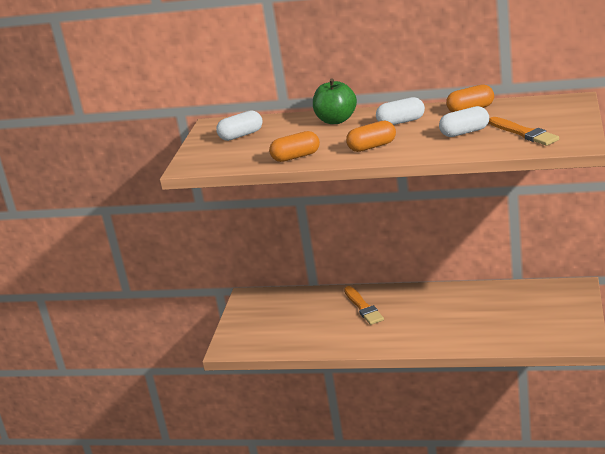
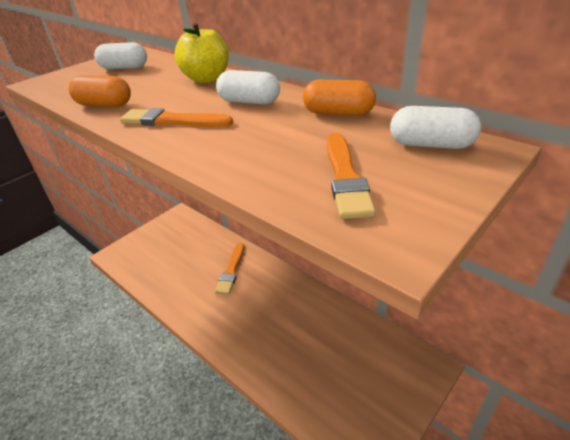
camera: 30 degrees right, 10 degrees up
green apple [313,79,357,124] -> yellow apple [175,22,229,83]
orange capsule [346,120,396,152] -> orange brush [120,108,233,127]
white capsule [439,106,489,137] -> white capsule moved to [390,106,481,149]

